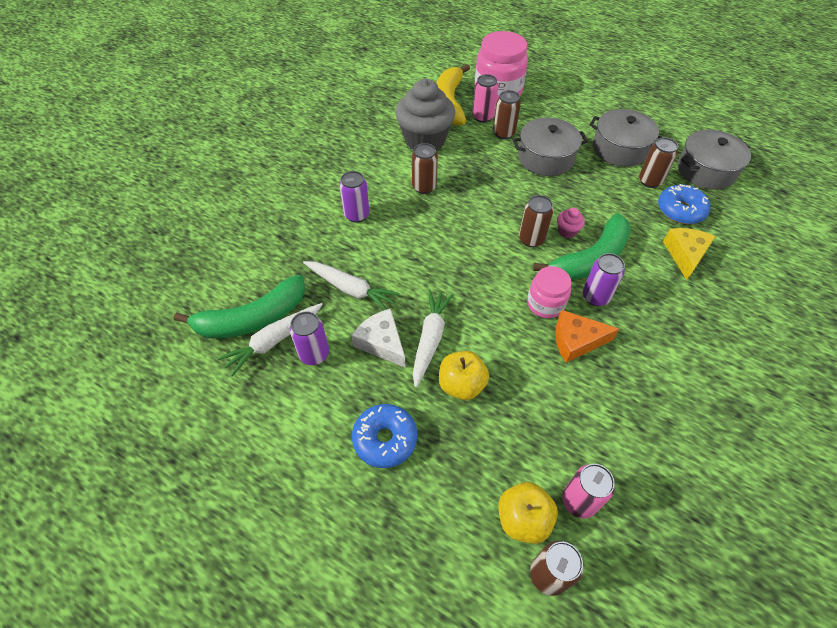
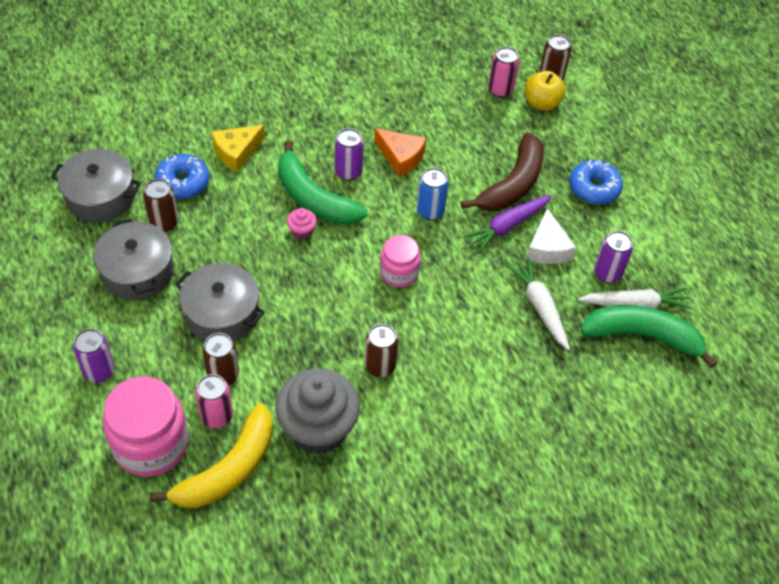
camera: 145 degrees left, 0 degrees up
purple can [339,171,370,223] -> purple can moved to [73,329,115,383]
white carrot [413,289,454,388] -> purple carrot [463,195,552,253]
yellow apple [439,351,489,400] -> brown banana [460,132,544,211]
brown can [519,195,553,247] -> none
pink jar [527,266,572,318] -> pink jar moved to [380,235,420,287]
green banana [533,213,631,280] -> green banana turned 135 degrees counterclockwise [278,140,368,225]
none -> blue can [417,168,449,220]

